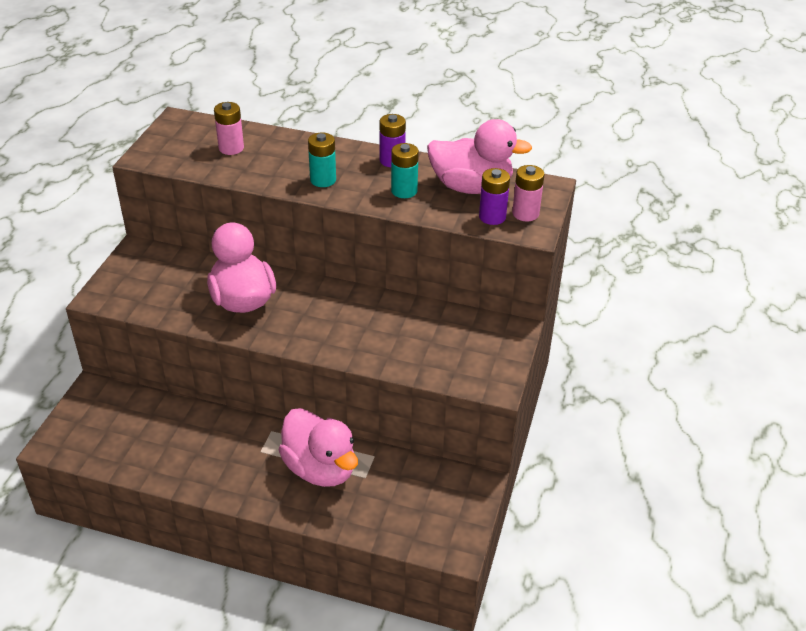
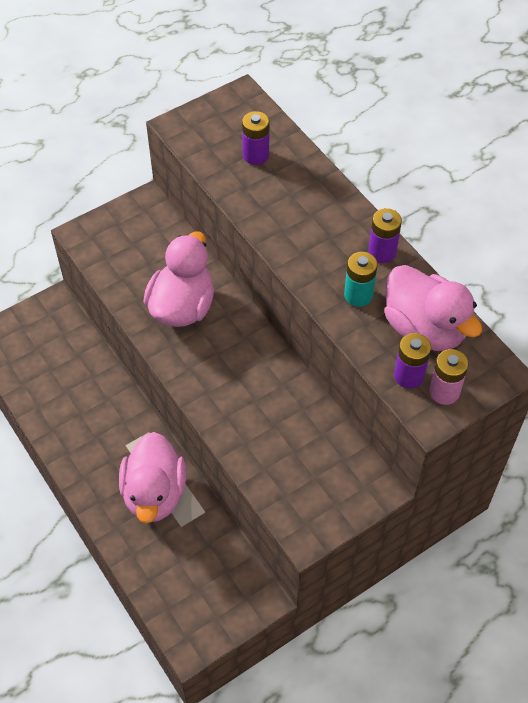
camera: 40 degrees right, 15 degrees up
pink battery [214,102,244,155] -> purple battery [242,111,269,165]
turquoise battery [308,132,336,187] -> none

